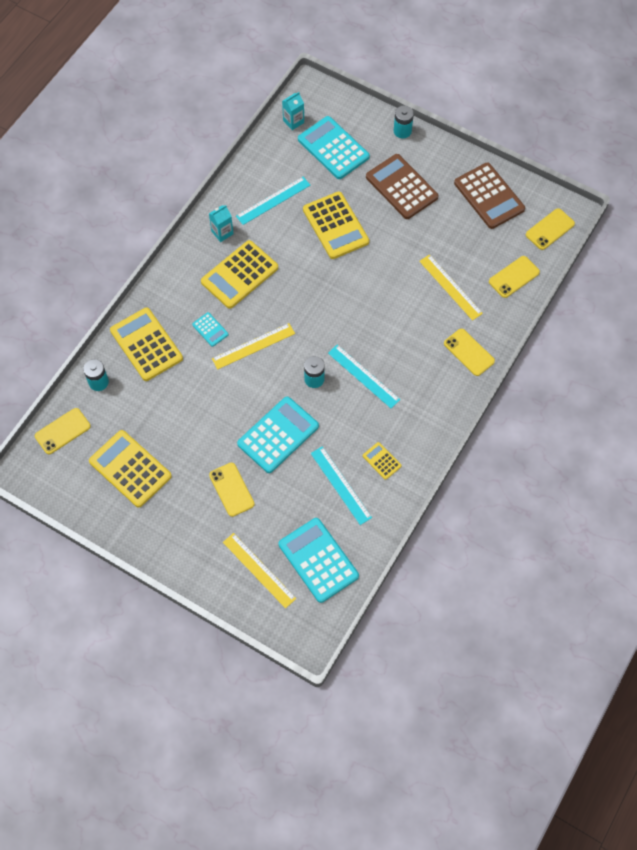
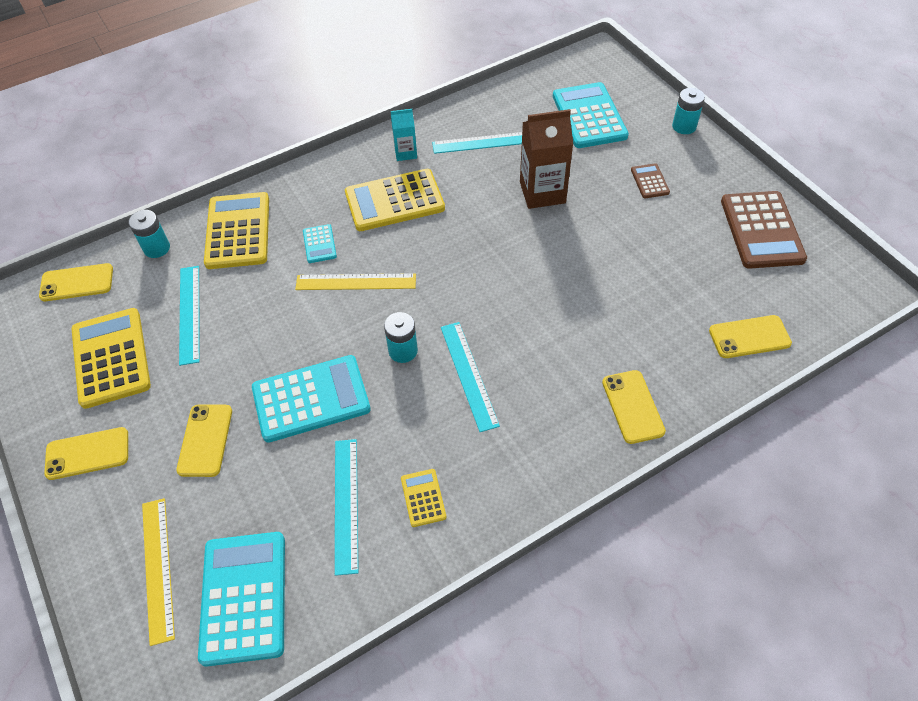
camera: 30 degrees right, 10 degrees down
turquoise carton [282,92,304,130] -> none
yellow calculator [303,191,369,259] -> brown carton [520,109,573,209]
brown calculator [366,154,439,219] -> brown calculator [631,163,670,198], size x0.48
yellow ruler [419,254,483,321] -> none
yellow phone [526,208,575,250] -> yellow phone moved to [44,427,128,480]
none -> turquoise ruler [179,266,200,366]

